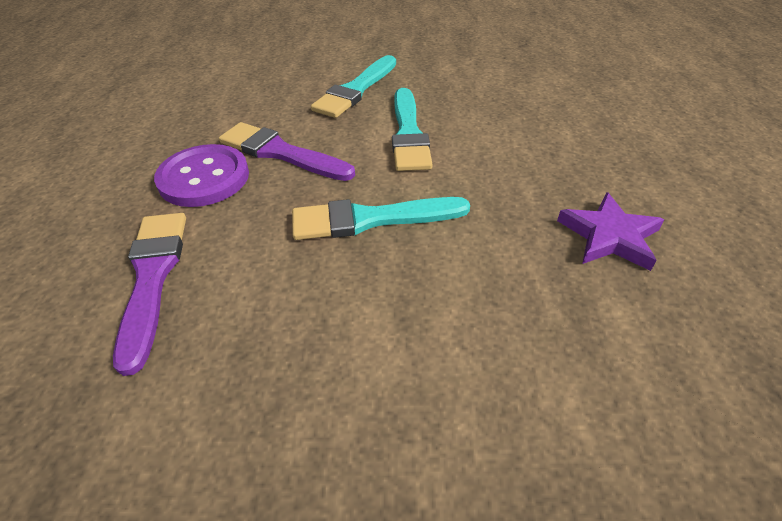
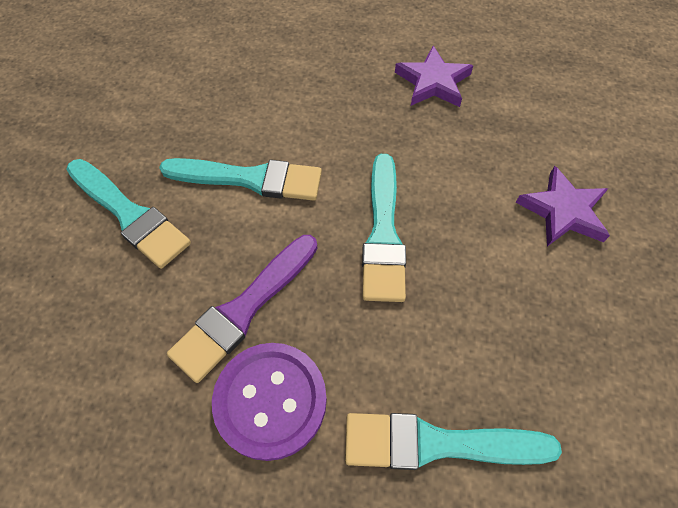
camera: 80 degrees left, 15 degrees up
purple brush [113,213,186,376] -> turquoise brush [345,413,562,470]
none -> purple star [516,166,610,247]

